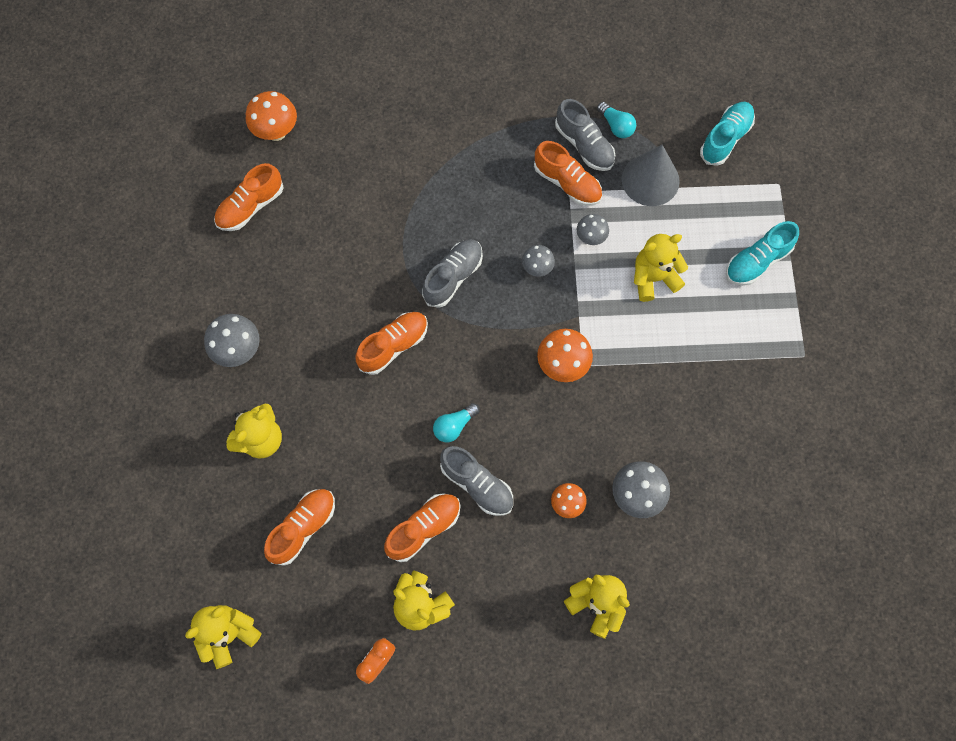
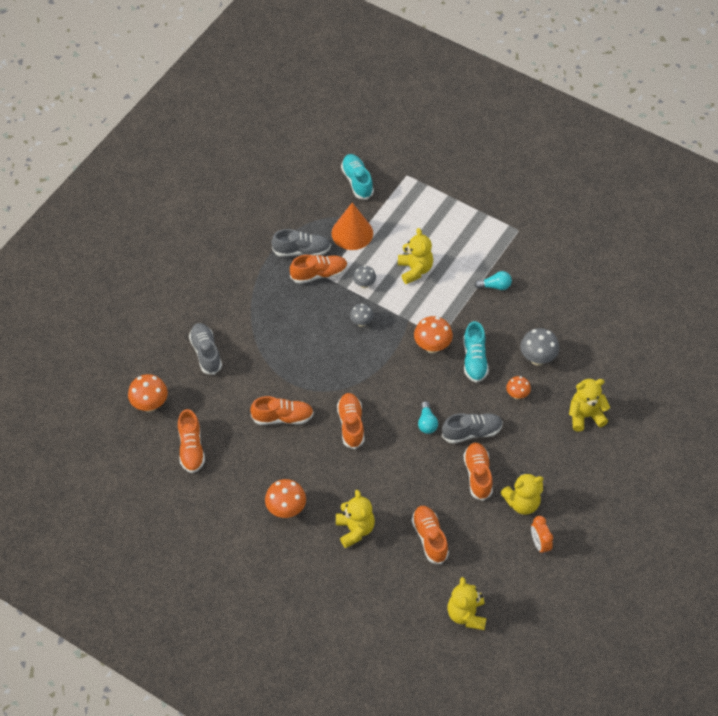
camera: 55 degrees left, 15 degrees down
grey mushroom [204,314,260,367] -> orange mushroom [265,479,306,518]
grey shoe [422,239,483,308] -> grey shoe moved to [189,323,222,375]
turquoise light bulb [597,102,636,138] -> turquoise light bulb moved to [475,271,512,290]
grey cone [622,145,680,206] -> orange cone [331,203,373,250]
yellow teddy bear [634,234,688,302] -> yellow teddy bear turned 150 degrees clockwise [398,228,433,284]
turquoise shoe [726,221,799,286] -> turquoise shoe moved to [463,321,489,383]
none -> orange shoe [250,396,314,425]

